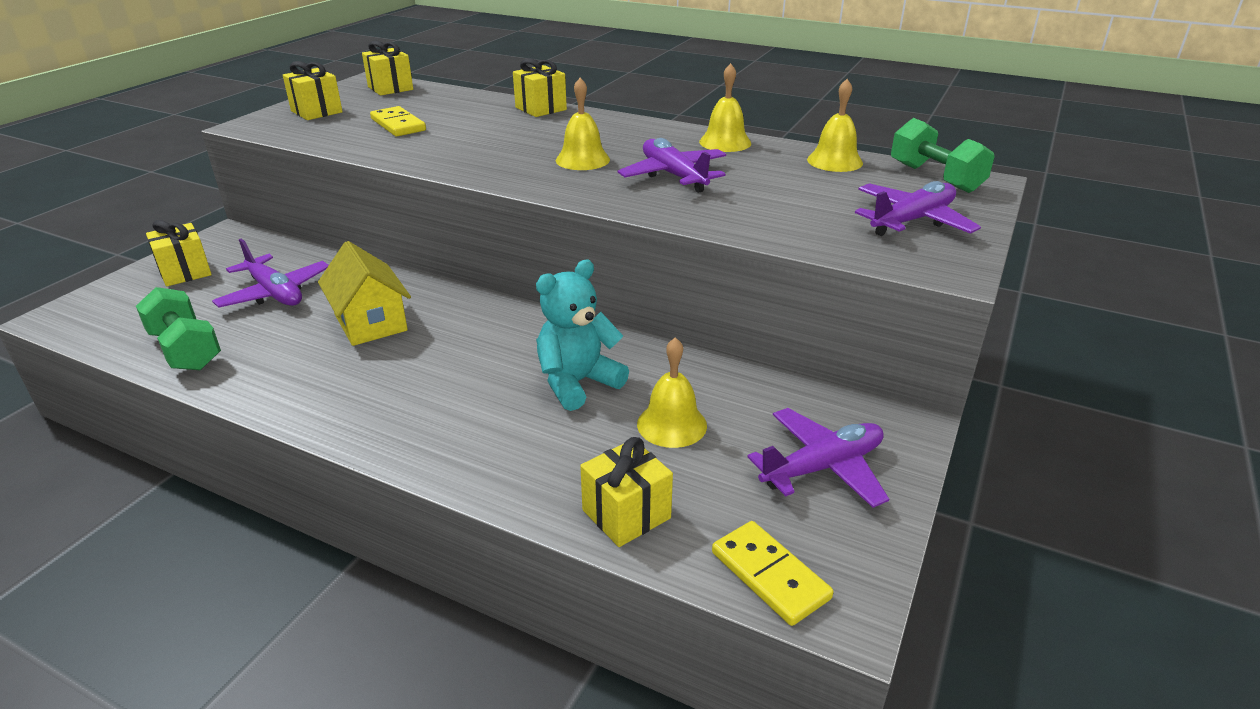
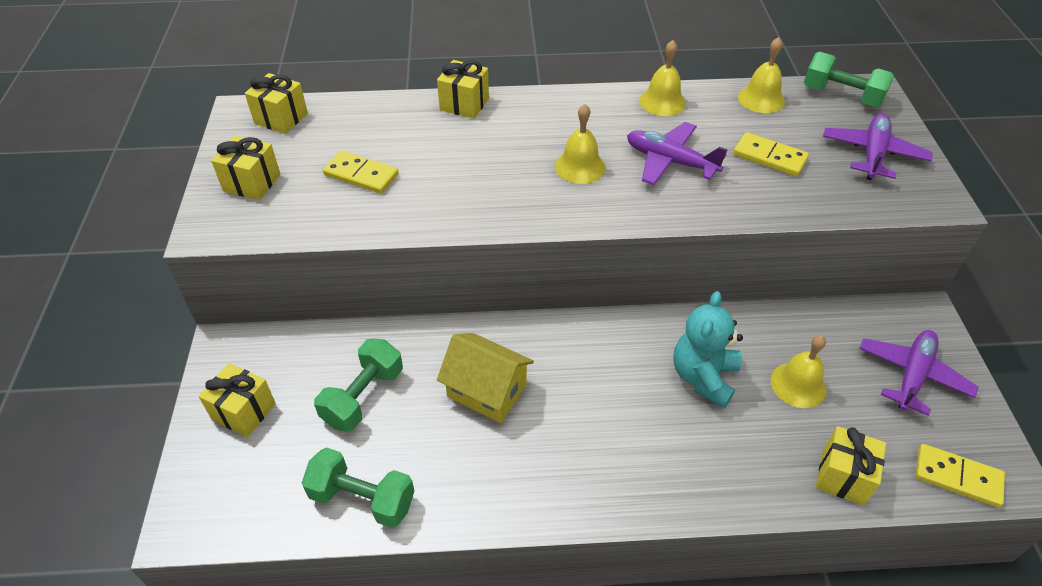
camera: 30 degrees left, 15 degrees up
purple plane [212,239,329,308] -> green dumbbell [314,339,403,432]
none -> yellow domino [733,132,809,177]

